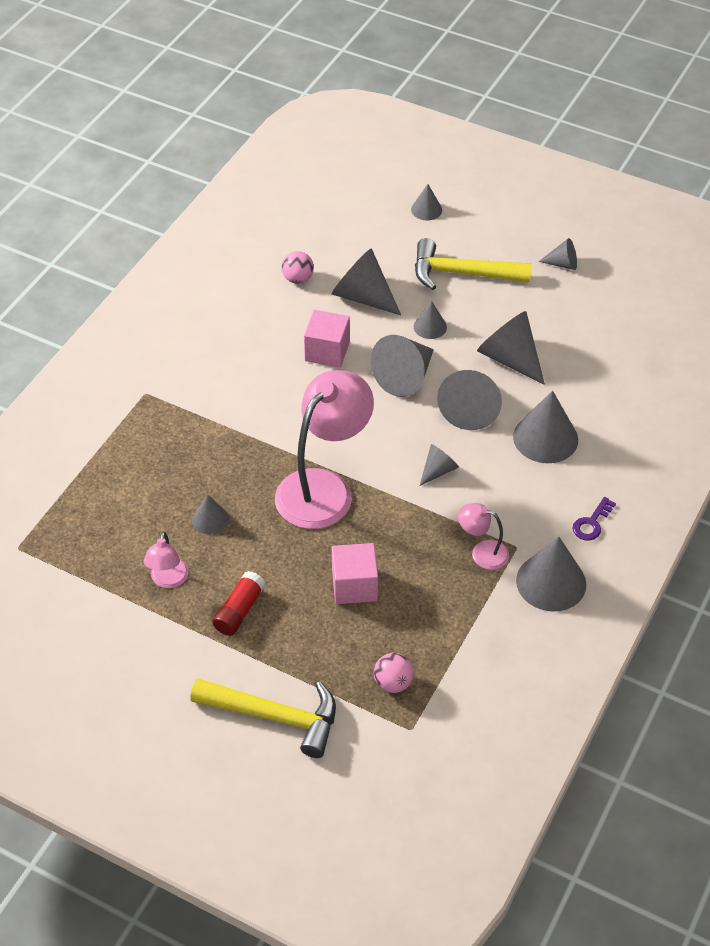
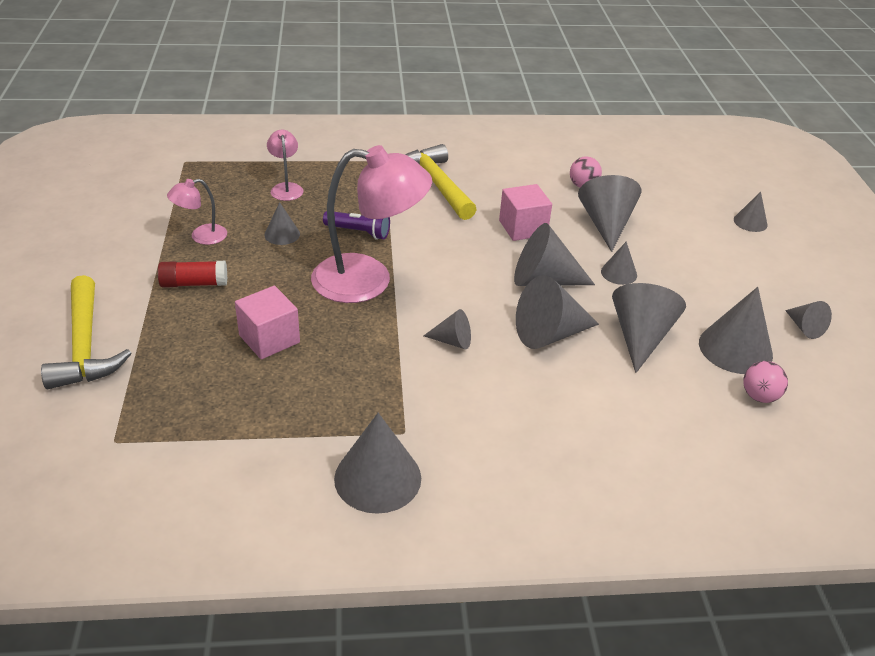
camera: 55 degrees right, 10 degrees down
pink ball [374,653,414,693] -> pink ball moved to [743,361,788,403]
yellow hammer [415,238,532,290] -> yellow hammer moved to [405,144,477,220]
pink lamp [458,503,509,570] -> pink lamp moved to [267,130,303,201]
grey cone [513,391,578,463] -> grey cone moved to [699,287,773,374]
purple key [572,497,616,540] -> none
none -> purple flashlight [323,211,390,240]

